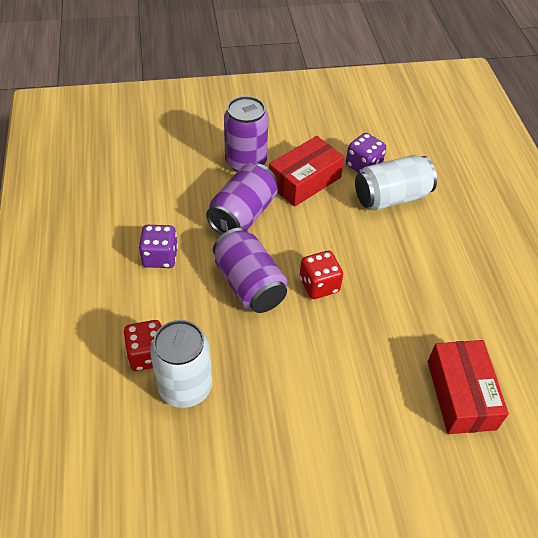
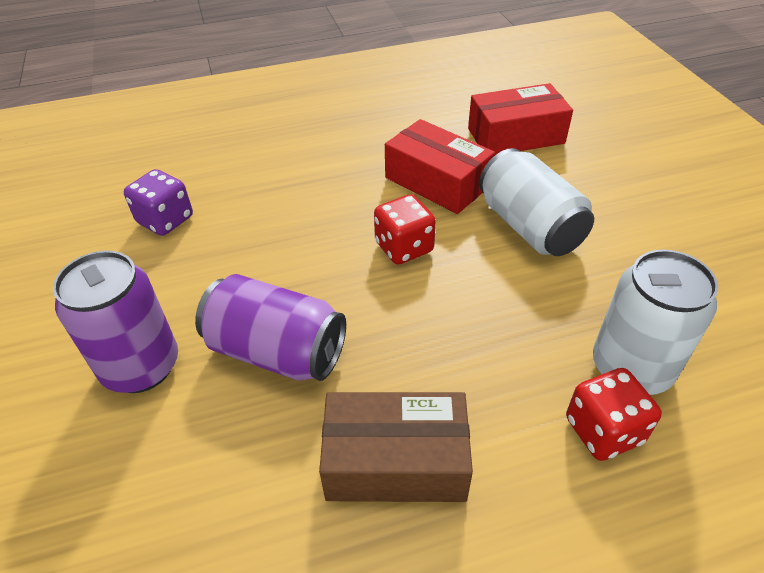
camera: 95 degrees left, 5 degrees down
purple dice [139,225,178,268] -> brown box [319,392,473,502]
purple can [213,228,287,313] -> none
red box [269,136,344,207] -> red box moved to [385,119,495,214]
white can [355,155,437,211] -> white can moved to [479,148,594,256]

